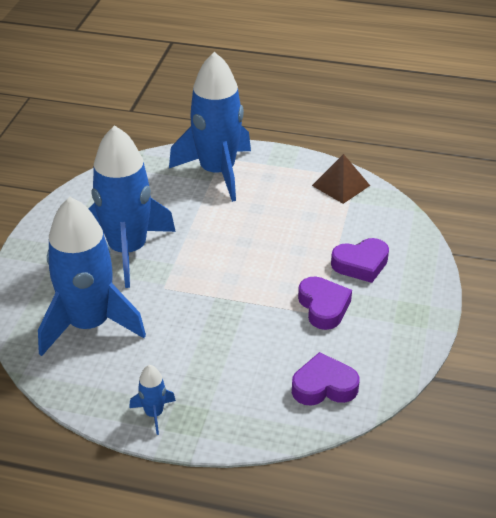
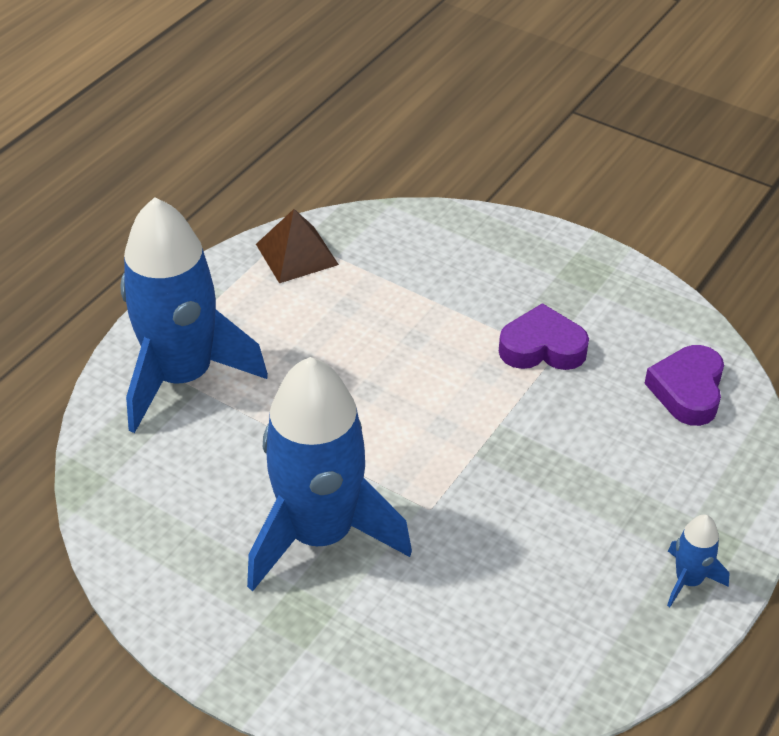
camera: 70 degrees left, 5 degrees up
blue rocket [38,197,146,356] -> none
purple heart [331,238,389,283] -> none

